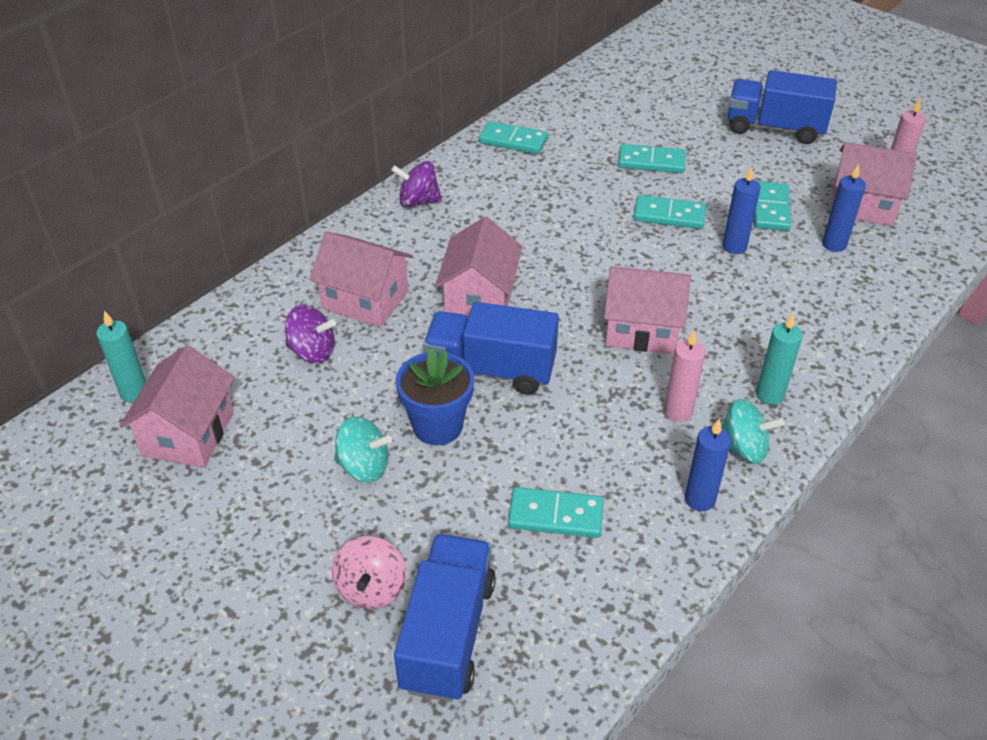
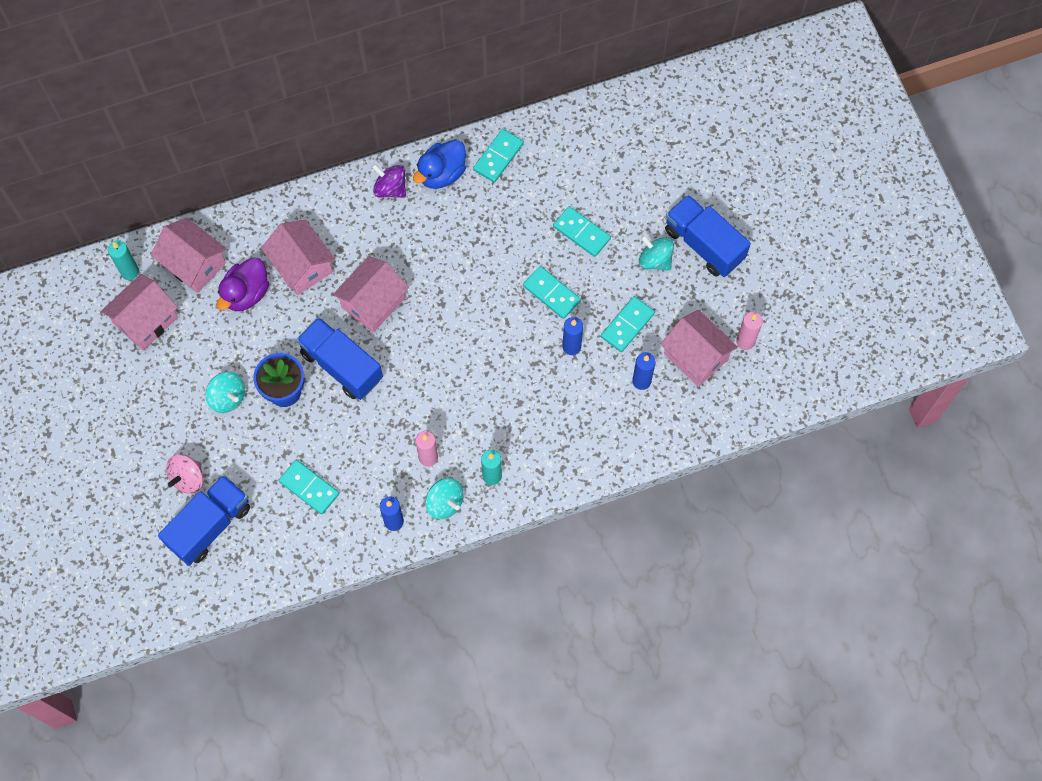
camera: 30 degrees right, 25 degrees up
purple spinning top [285,305,336,363] -> purple duck [217,257,269,311]
turquoise domino [479,121,548,154] -> turquoise domino turned 75 degrees clockwise [473,129,524,183]
pink house [604,266,691,354] -> pink house moved to [151,218,226,293]
none -> blue duck [413,140,466,189]
none -> turquoise spinning top [639,235,674,271]

